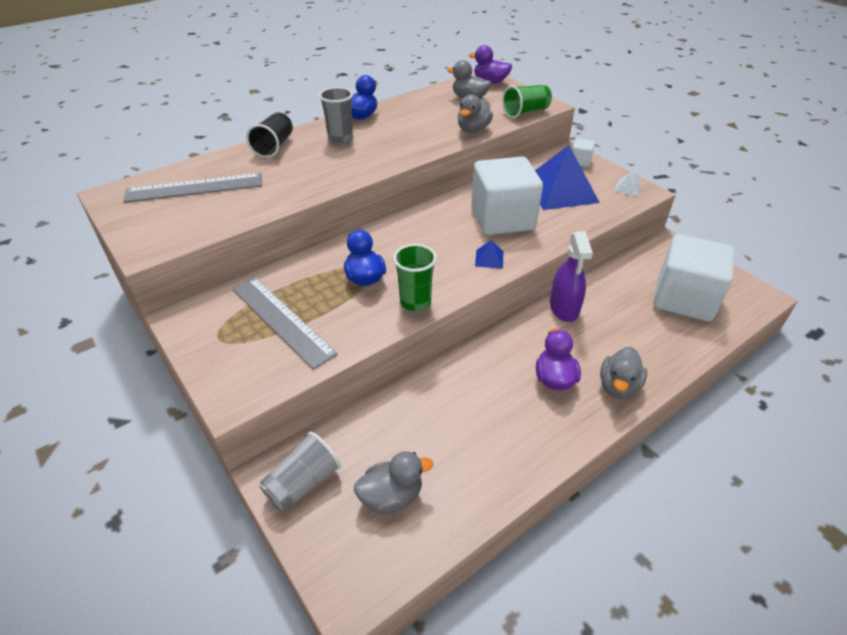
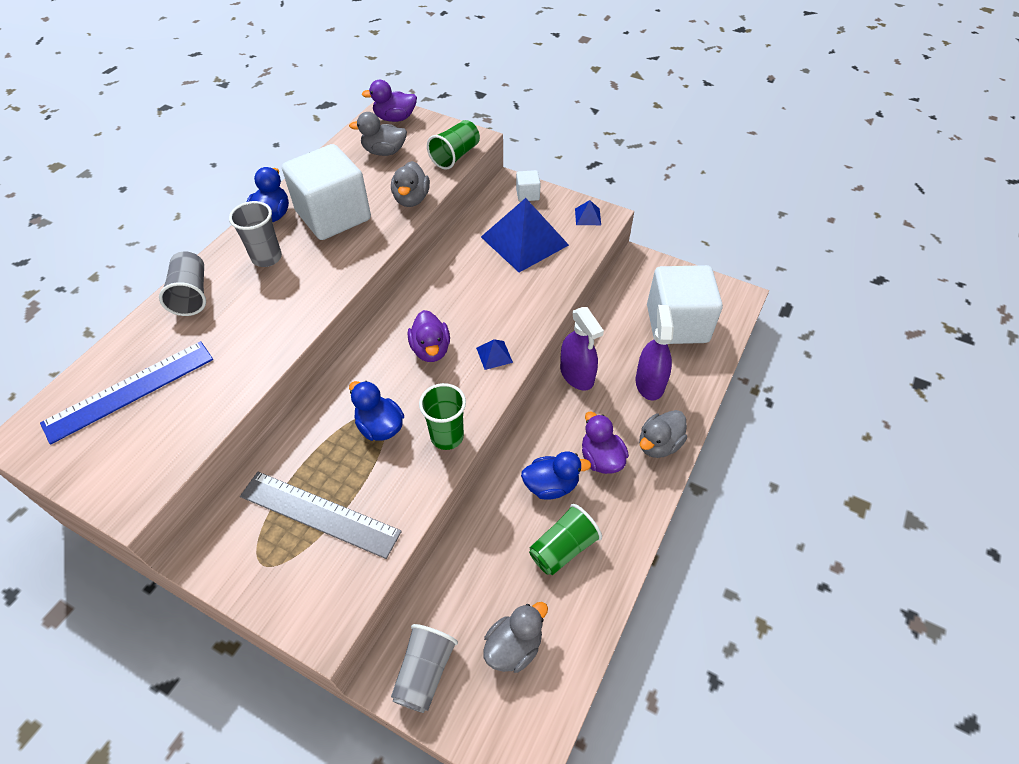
camera: 25 degrees left, 10 degrees up
grey ruler [123,173,262,203] -> blue ruler [40,341,213,444]
black cup [246,112,293,158] -> grey cup [159,251,206,316]
white cube [471,157,543,235] -> white cube moved to [282,144,371,240]
grey duck [600,347,647,399] -> grey duck turned 45 degrees clockwise [639,410,687,458]
white pyramid [614,171,642,197] -> blue pyramid [575,200,601,225]
none -> purple duck [408,310,450,362]
none -> blue duck [521,451,591,500]
none -> green cup [529,504,602,575]
none -> purple spray bottle [636,305,674,401]

